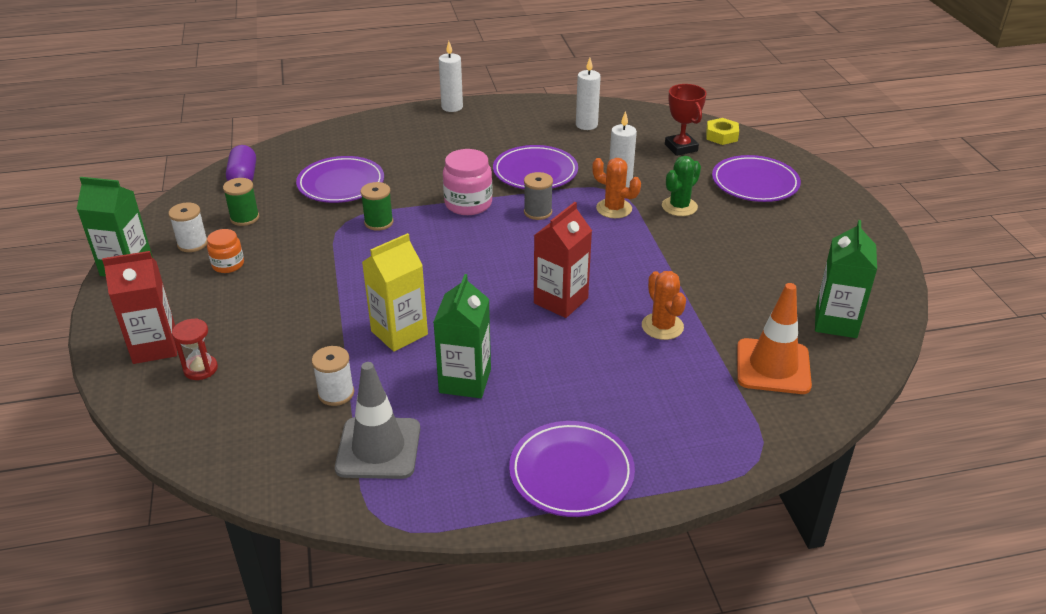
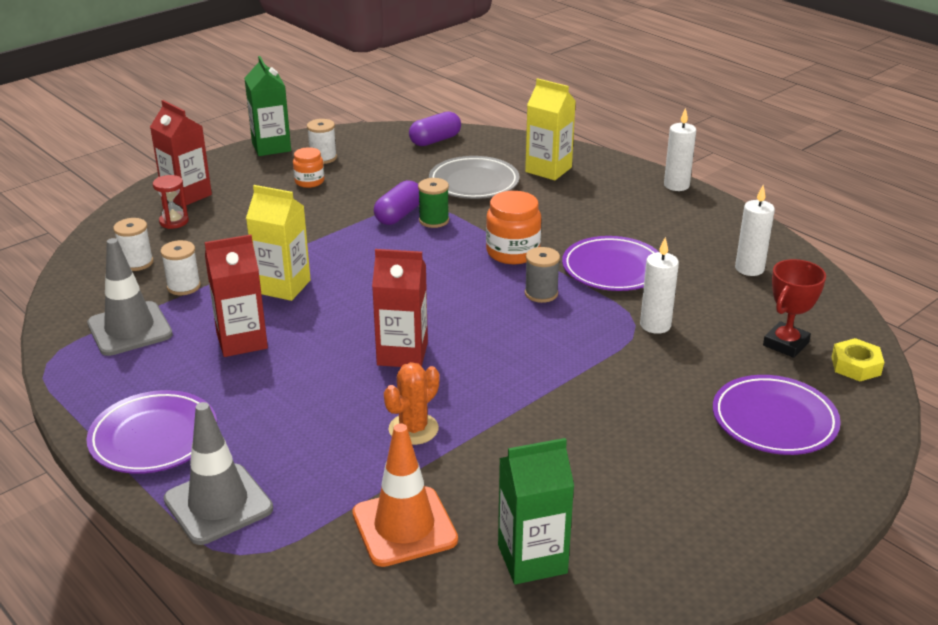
camera: 60 degrees right, 5 degrees down
green spool [223,178,259,226] -> none
purple plate [296,156,384,203] -> grey plate [429,156,520,199]
green carton [433,274,491,398] -> red carton [205,234,268,357]
pink jar [443,149,493,215] -> orange jar [486,191,541,264]
orange cactus [592,158,641,218] -> none
green cactus [662,156,701,216] -> none
none -> white spool [113,218,153,271]
none -> grey traffic cone [163,402,273,545]
none -> purple capsule [374,180,419,225]
none -> yellow carton [525,78,576,180]

